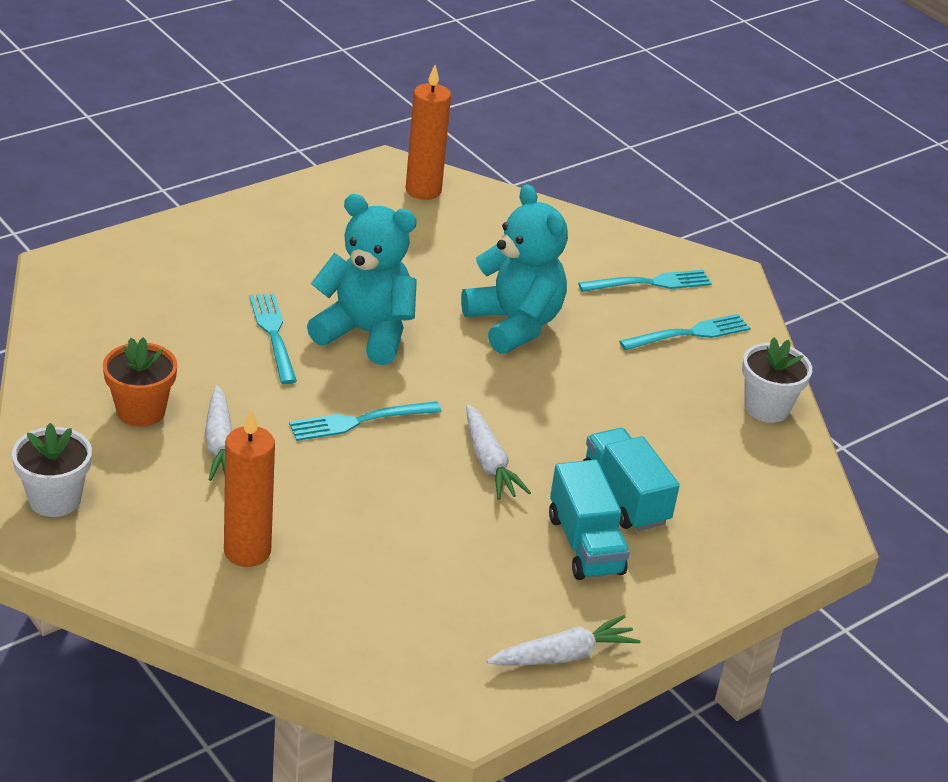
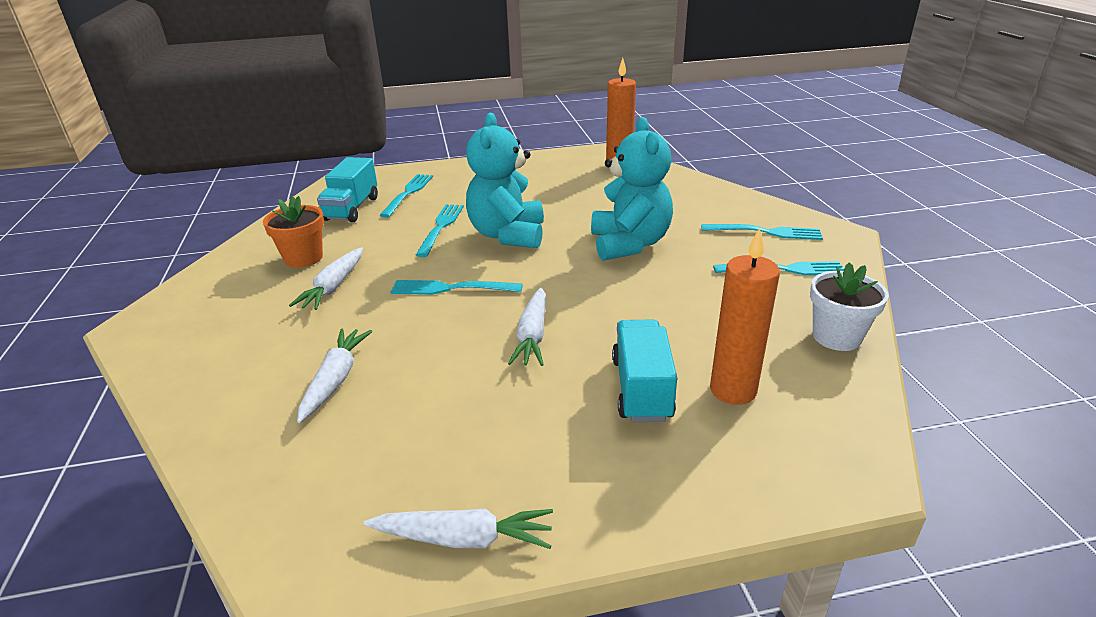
camera: 30 degrees right, 5 degrees down
white flower pot [12,423,92,517] -> none
orange candle [224,410,275,567] -> orange candle moved to [710,228,780,405]
turquoise teddy bear [307,194,417,365] -> turquoise teddy bear turned 135 degrees counterclockwise [466,113,544,248]
turquoise truck [549,460,630,580] -> turquoise truck moved to [317,157,378,222]
none -> white carrot [297,328,372,423]
none -> turquoise fork [379,174,433,218]

